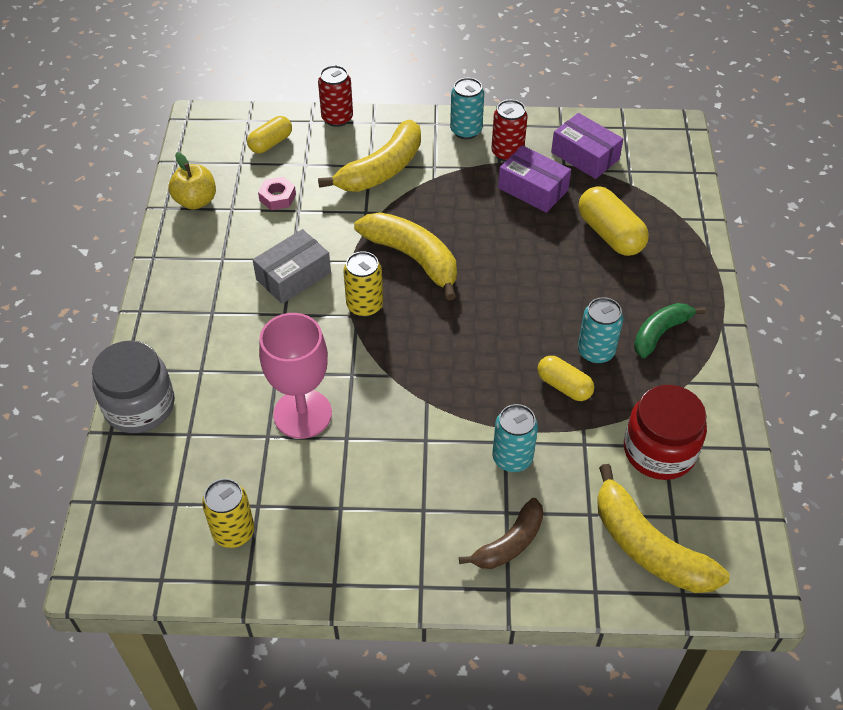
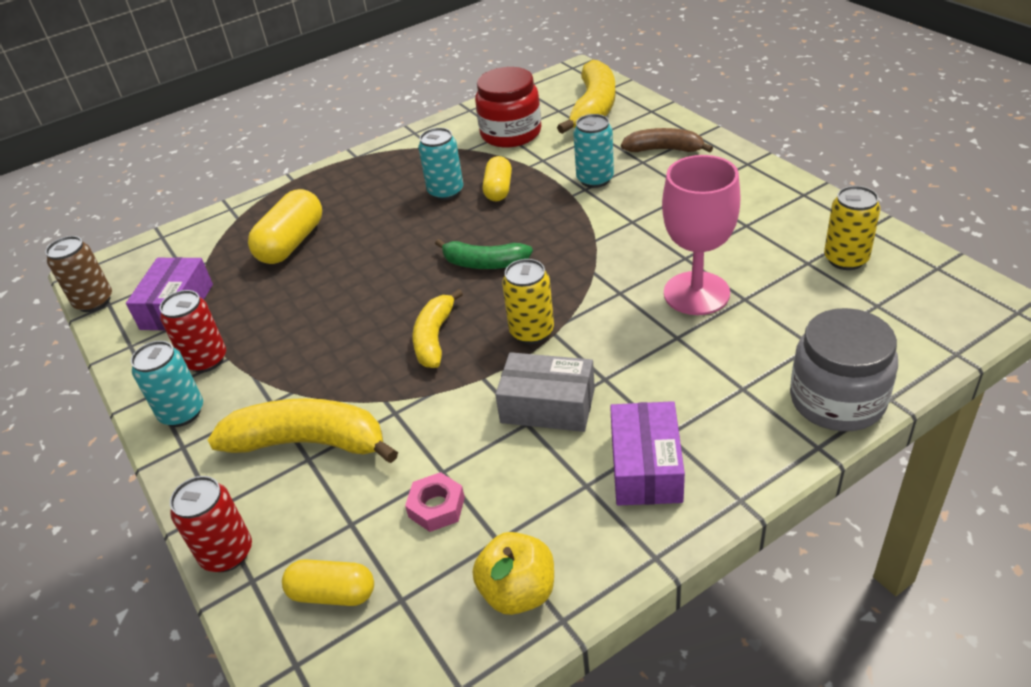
camera: 120 degrees left, 10 degrees down
yellow banana [354,212,457,301] -> yellow banana [413,289,463,368], size x0.63
purple box [498,145,571,213] -> purple box moved to [610,401,685,505]
green banana [634,303,706,358] -> green banana moved to [435,239,533,269]
none -> brown can [45,236,112,312]

